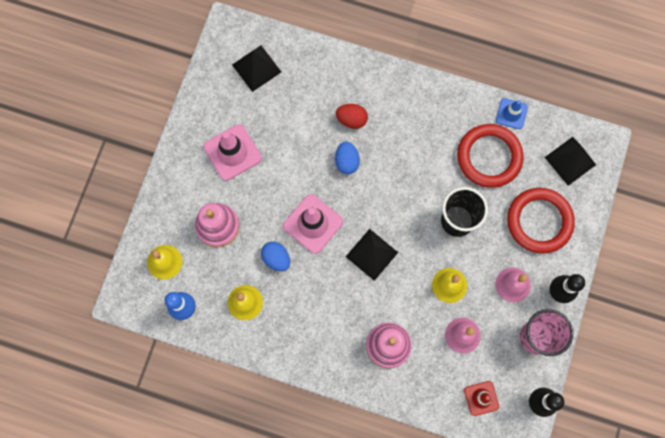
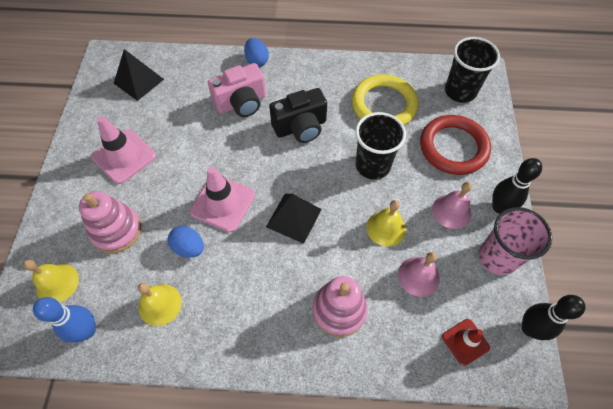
camera: 15 degrees left, 15 degrees down
blue egg [335,141,360,174] -> blue egg moved to [244,38,269,67]
red egg [336,104,368,129] -> pink camera [208,63,266,117]
red ring [457,124,524,188] -> yellow ring [352,74,418,125]
blue traffic cone [496,98,528,129] -> none
black pyramid [545,137,596,186] -> black cup [445,37,500,103]
none -> black camera [269,88,327,143]

